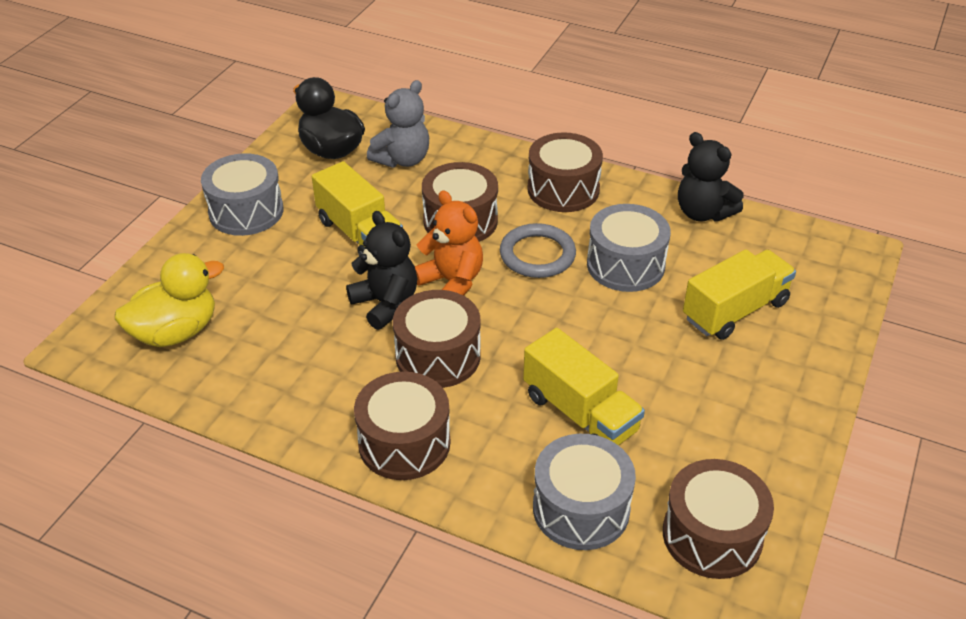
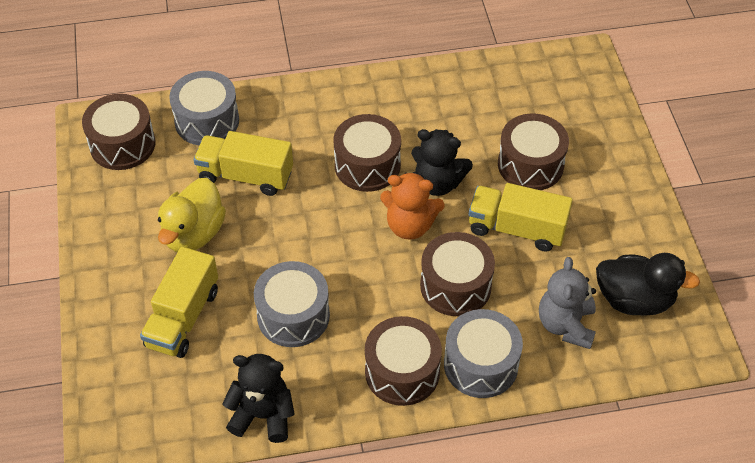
camera: 145 degrees right, 10 degrees up
yellow duck [115,253,224,347] -> yellow duck moved to [158,178,226,252]
grey drum [201,153,283,236] -> grey drum moved to [444,309,523,398]
brown drum [354,372,450,480] -> brown drum moved to [498,113,569,190]
grey ring [500,223,576,278] -> none

